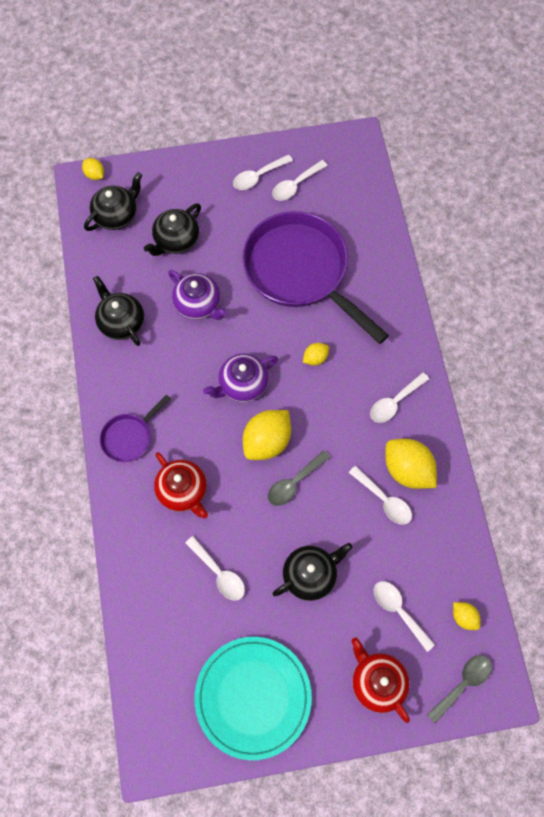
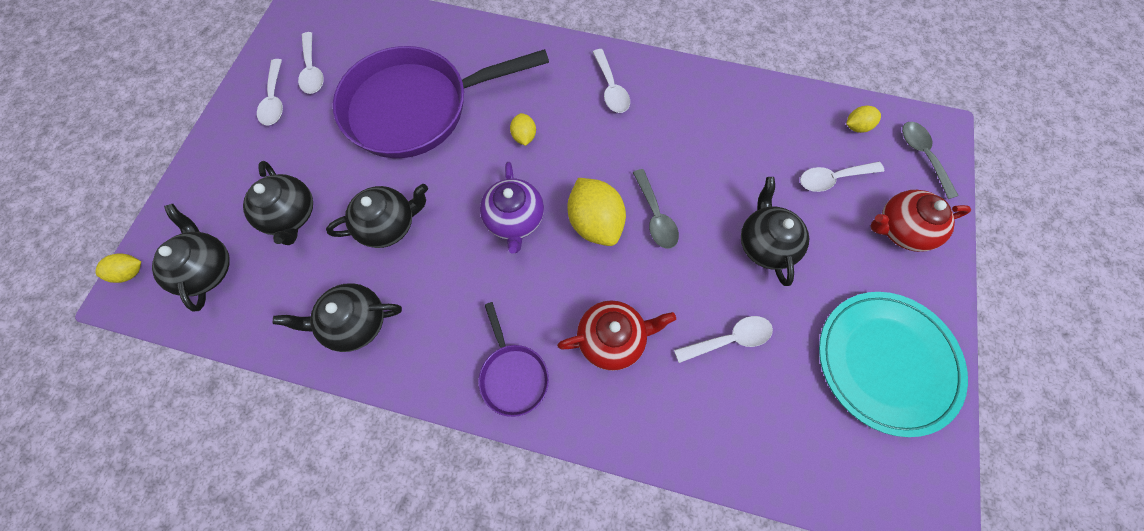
camera: 65 degrees left, 0 degrees up
purple teapot [168,270,227,320] -> black teapot [326,184,428,248]
white spoon [349,466,412,525] -> none
yellow lemon [385,439,437,489] -> none

